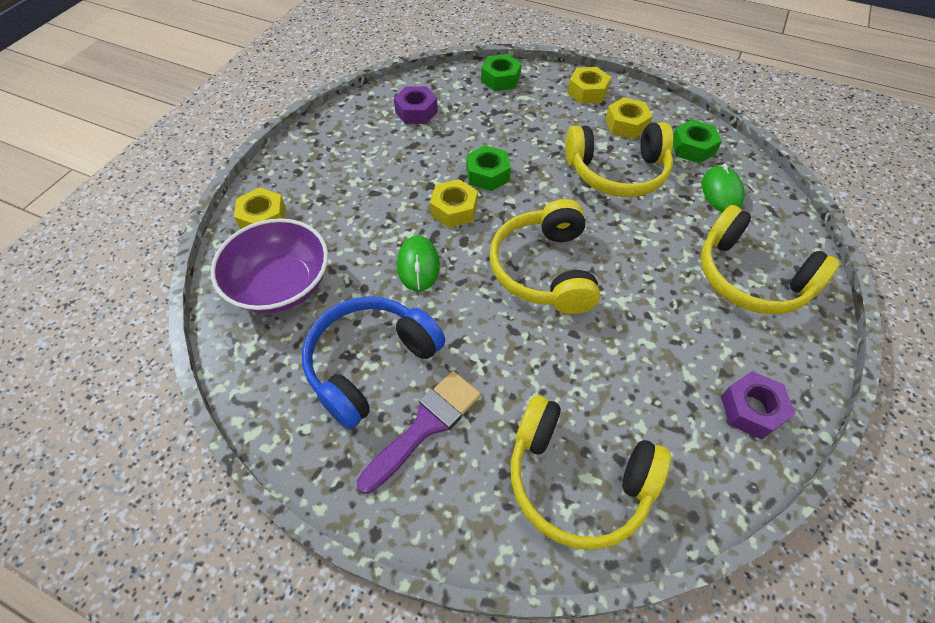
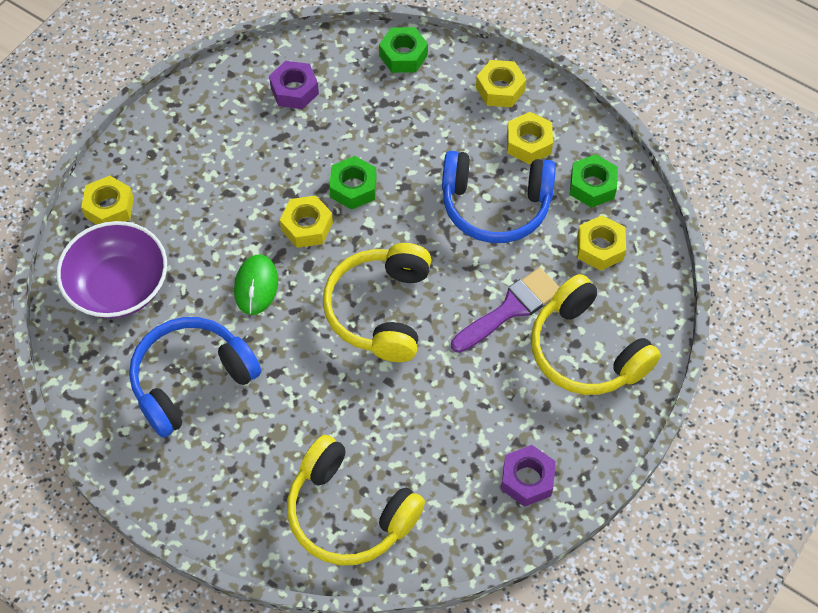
camera: 10 degrees right, 5 degrees up
purple brush [357,371,481,494] -> purple brush moved to [451,267,560,353]
yellow headphones [565,122,673,197] -> blue headphones [442,151,556,243]
green mouse [702,163,745,212] -> yellow nut [577,215,626,271]

